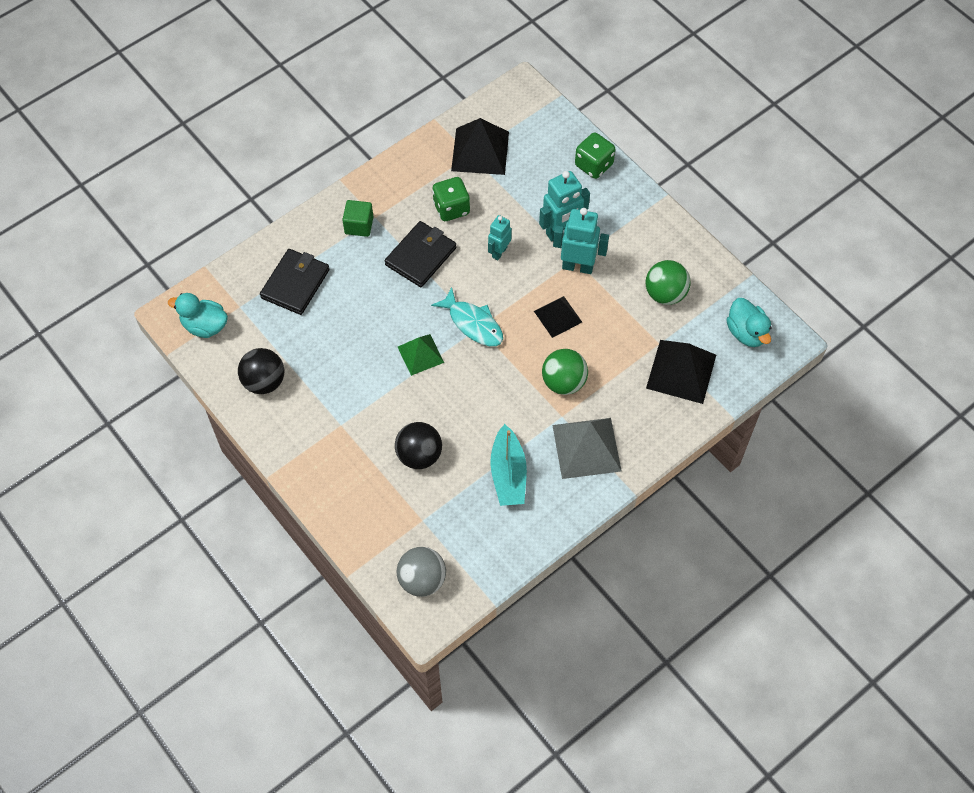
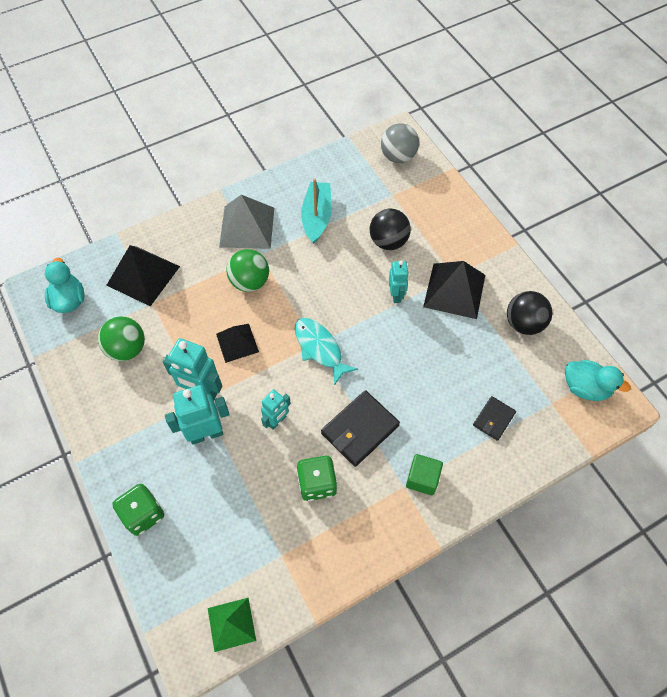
camera: 170 degrees left, 0 degrees up
black wallet [260,249,330,315] -> black wallet [473,396,516,441], size x0.59
green pyramid [398,334,444,376] -> green pyramid moved to [208,598,256,652]
black pyramid [451,118,509,175] -> black pyramid moved to [423,261,485,319]
none -> turquoise robot [389,260,409,303]

